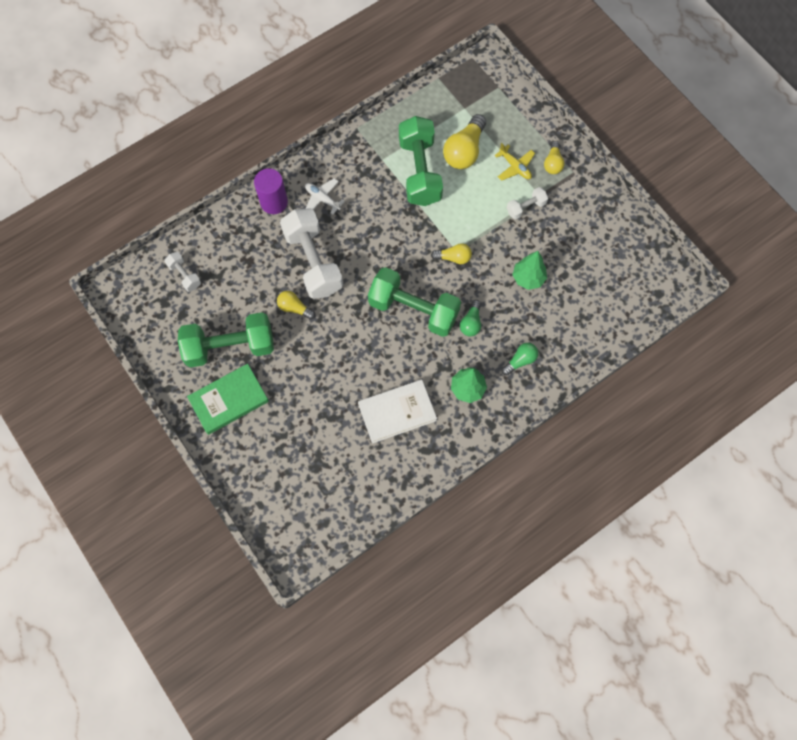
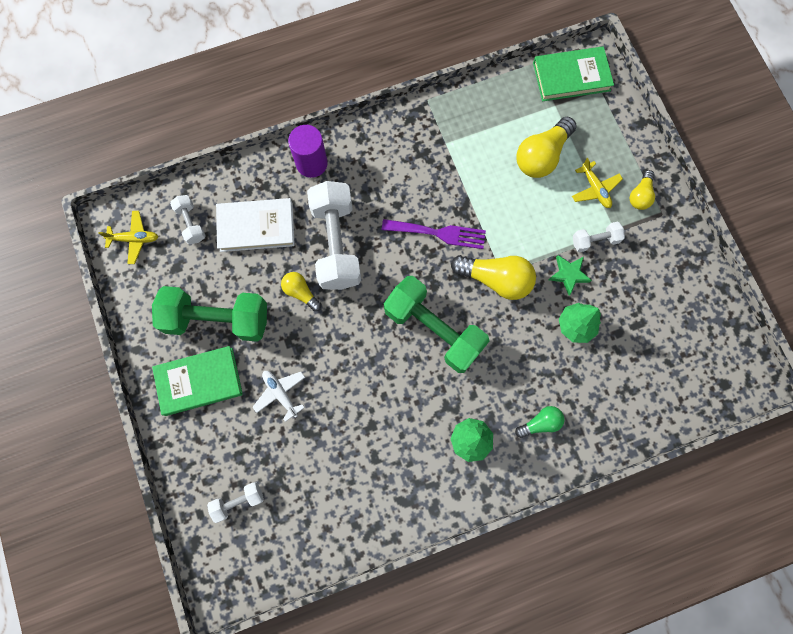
camera: 15 degrees right, 5 degrees up
white plane [305,178,345,215] -> white plane moved to [253,371,305,422]
white book [358,380,437,443] -> white book moved to [216,198,295,252]
green dumbbell [399,116,443,206] -> none
yellow light bulb [431,243,472,264] -> yellow light bulb [451,255,536,300], size x1.77
green light bulb [460,300,481,337] -> none
none -> yellow plane [98,211,158,264]
none -> white dumbbell [207,482,264,523]
none -> purple fork [382,219,486,249]
none -> green book [533,46,614,101]
none -> green star [549,255,592,295]

